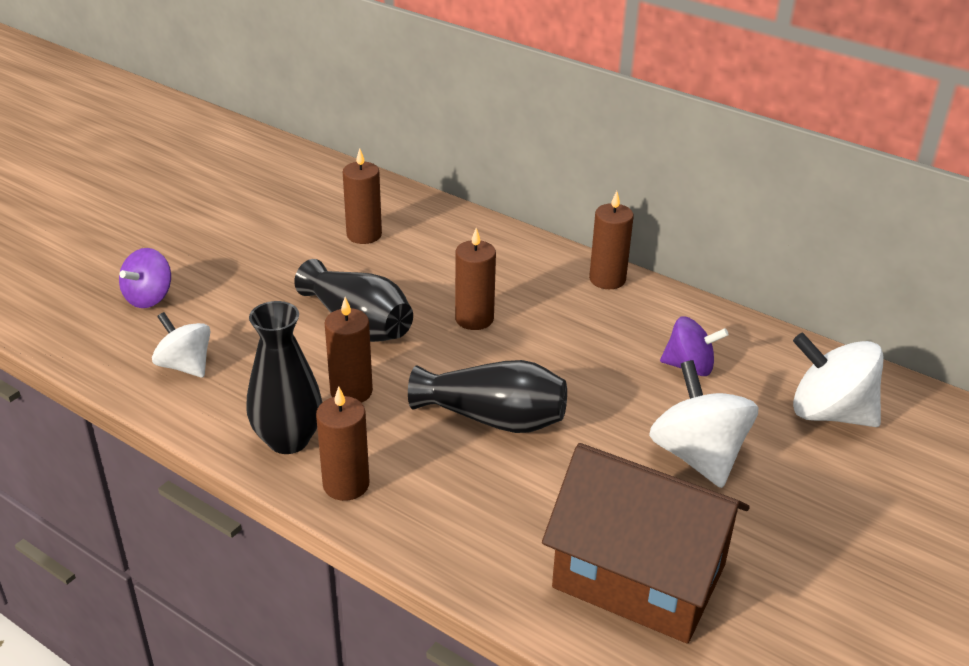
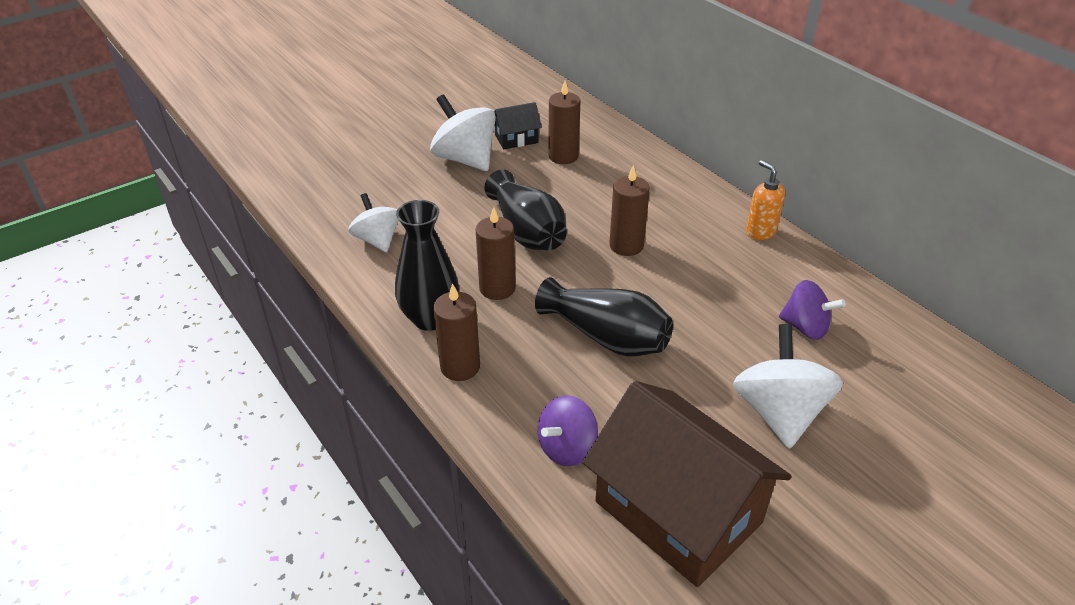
camera: 20 degrees right, 5 degrees up
purple spinning top [119,248,171,308] -> purple spinning top moved to [538,396,598,466]
brown candle [589,191,634,289] -> orange soap dispenser [746,160,785,240]
white spinning top [793,333,884,427] -> white spinning top moved to [430,94,496,171]
none -> black house [494,102,542,149]

